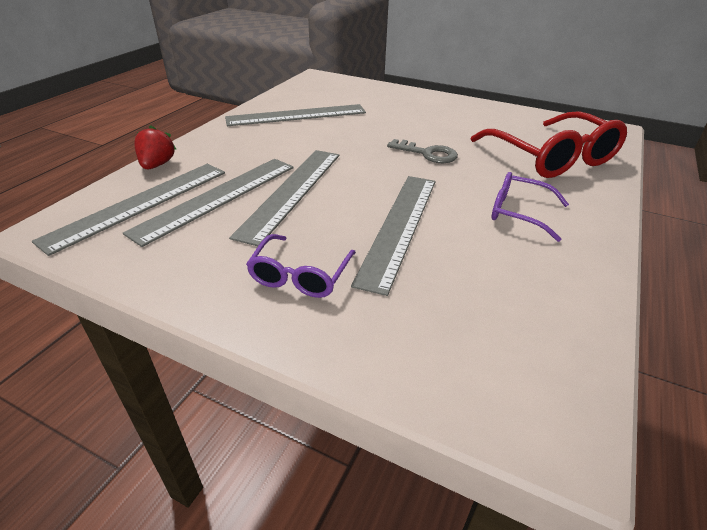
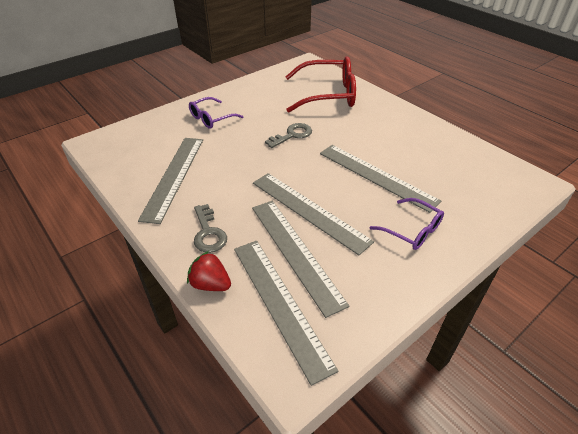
camera: 65 degrees left, 5 degrees up
purple glasses [491,172,569,242] -> purple glasses moved to [189,97,244,129]
none -> grey key [194,204,227,253]

